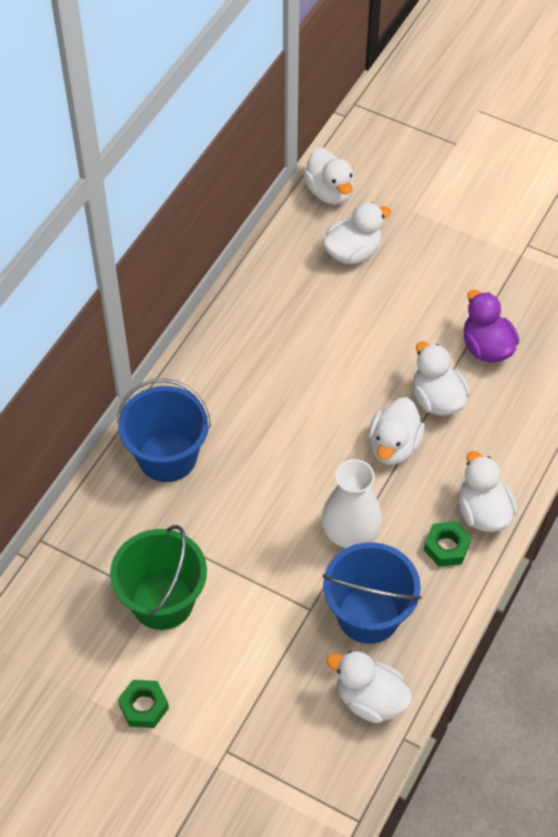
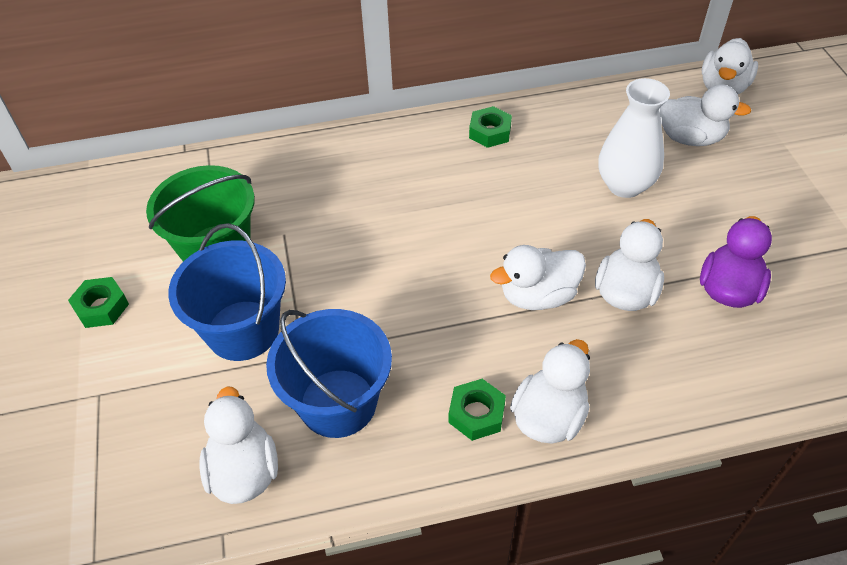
camera: 50 degrees right, 5 degrees down
blue bucket [117,378,211,482] -> blue bucket moved to [168,223,286,361]
white vase [322,459,382,548] -> white vase moved to [598,78,670,198]
none -> green nut [469,106,512,148]

